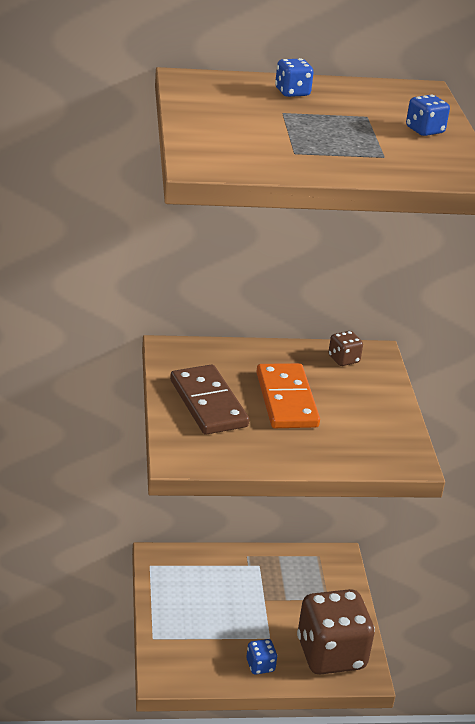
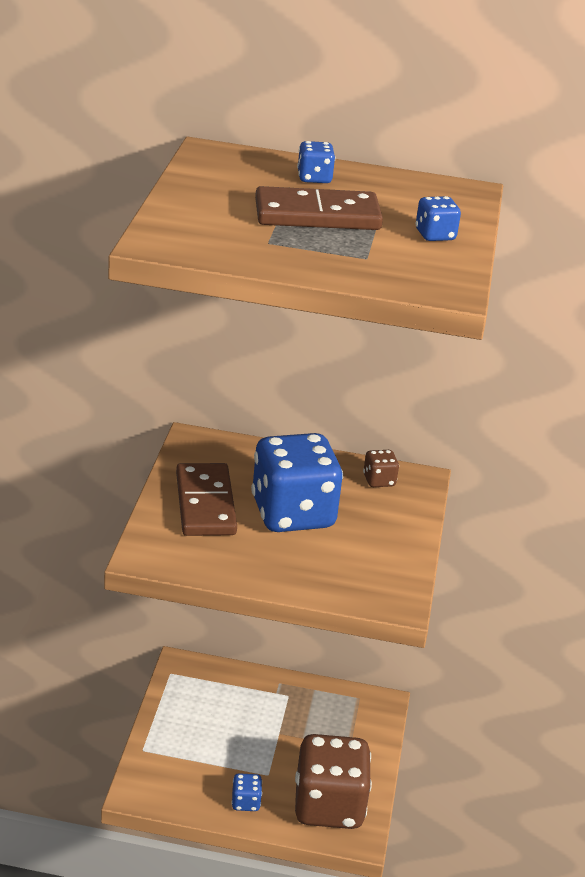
camera: 15 degrees right, 0 degrees up
orange domino [256,363,320,428] -> blue dice [251,433,343,532]
none -> brown domino [255,186,383,230]

